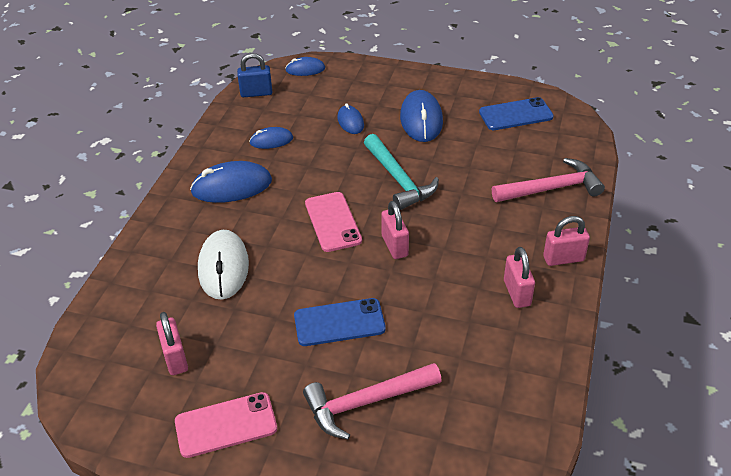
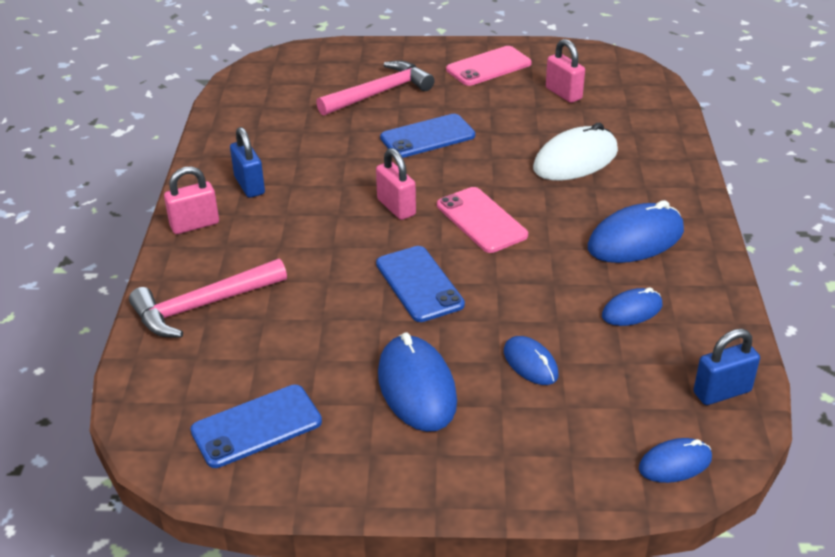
camera: 165 degrees right, 5 degrees down
white mouse [198,230,249,300] -> white mouse turned 75 degrees clockwise [533,123,618,180]
turquoise hammer [364,134,439,210] -> blue phone [376,246,465,322]
pink padlock [504,247,535,308] -> blue padlock [230,127,265,198]

